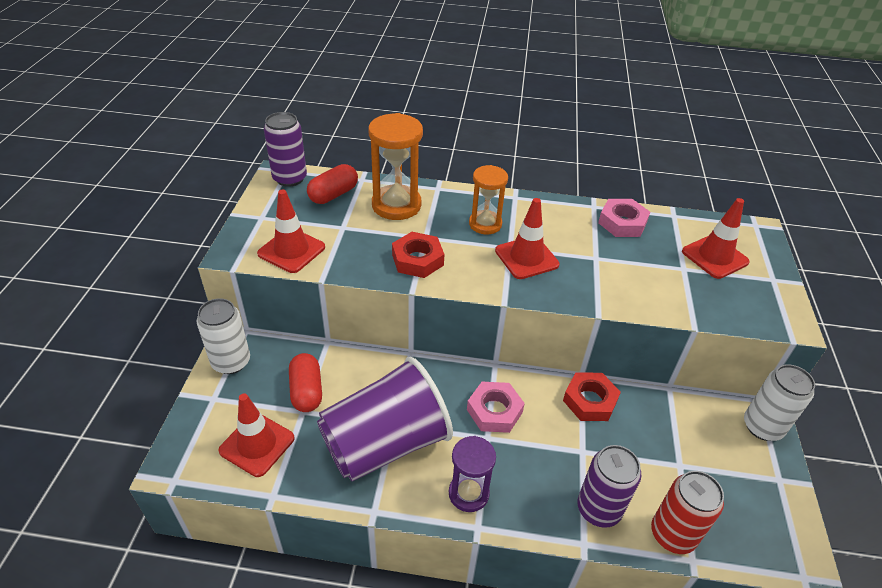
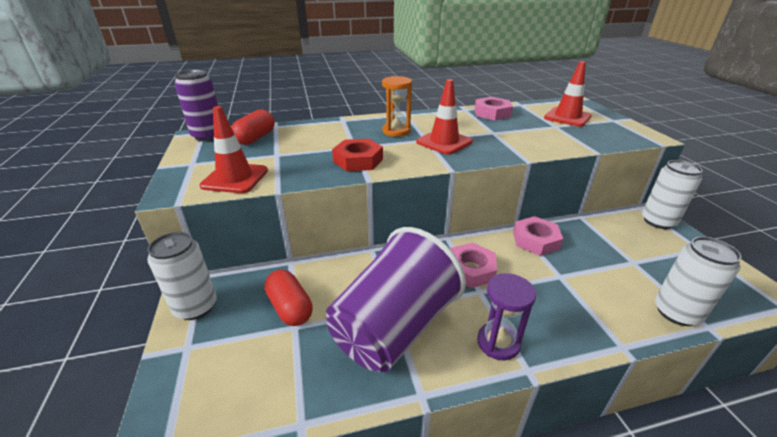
camera: 20 degrees left, 10 degrees down
red traffic cone [218,393,295,477] -> none
orange hourglass [368,113,423,220] -> none
red nut [563,372,621,421] -> pink nut [513,216,563,256]
purple can [578,445,641,528] -> none
red can [651,471,724,554] -> white can [655,237,742,326]

